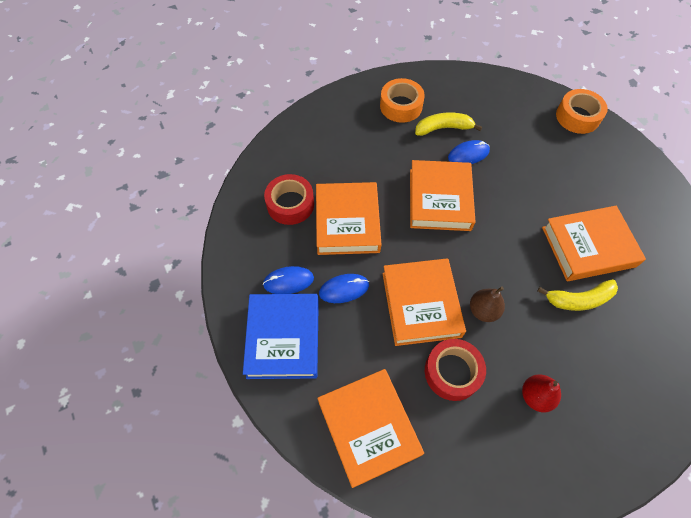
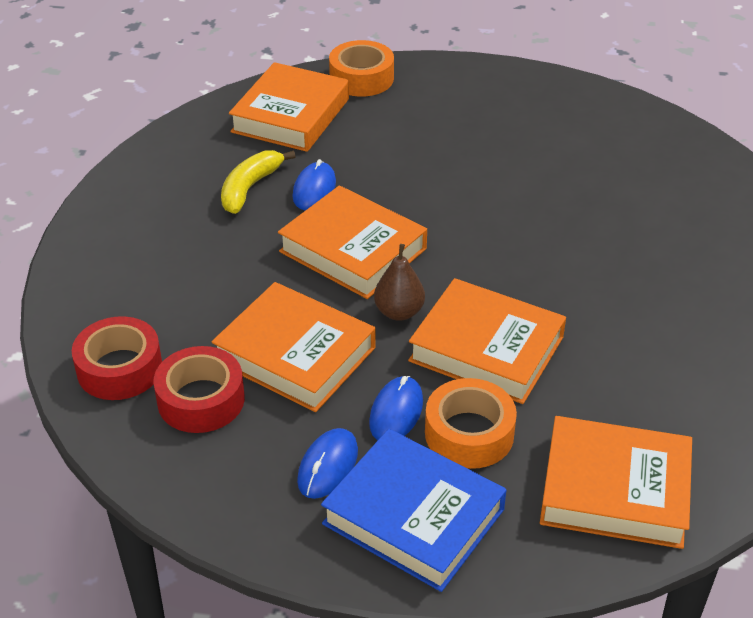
camera: 55 degrees left, 20 degrees down
orange tape [380,78,425,123] -> orange tape moved to [425,378,517,469]
red tape [425,339,486,401] -> red tape moved to [72,316,162,400]
brown pear [470,286,505,322] -> brown pear moved to [374,244,425,321]
red pear [522,374,561,413] -> none
yellow banana [538,279,618,311] -> none
orange book [542,206,646,281] -> orange book moved to [229,62,349,152]

